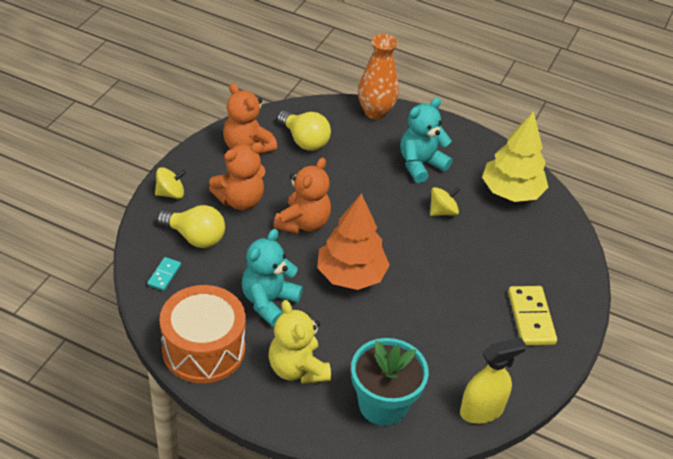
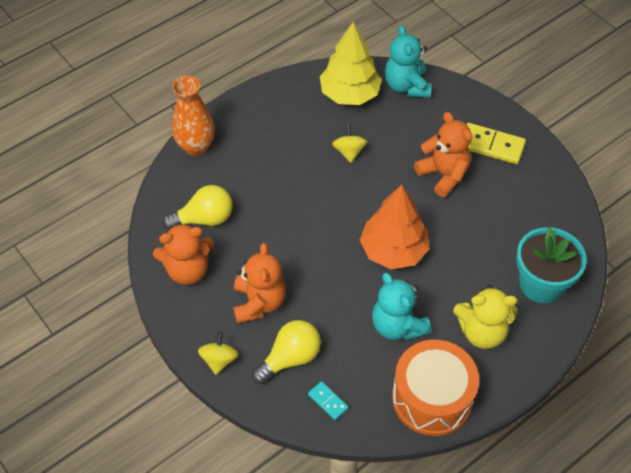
camera: 60 degrees left, 10 degrees up
orange teddy bear [274,157,331,234] -> orange teddy bear moved to [414,112,472,197]
turquoise teddy bear [400,98,452,183] -> turquoise teddy bear moved to [385,25,431,98]
yellow spray bottle [460,338,526,424] -> none

